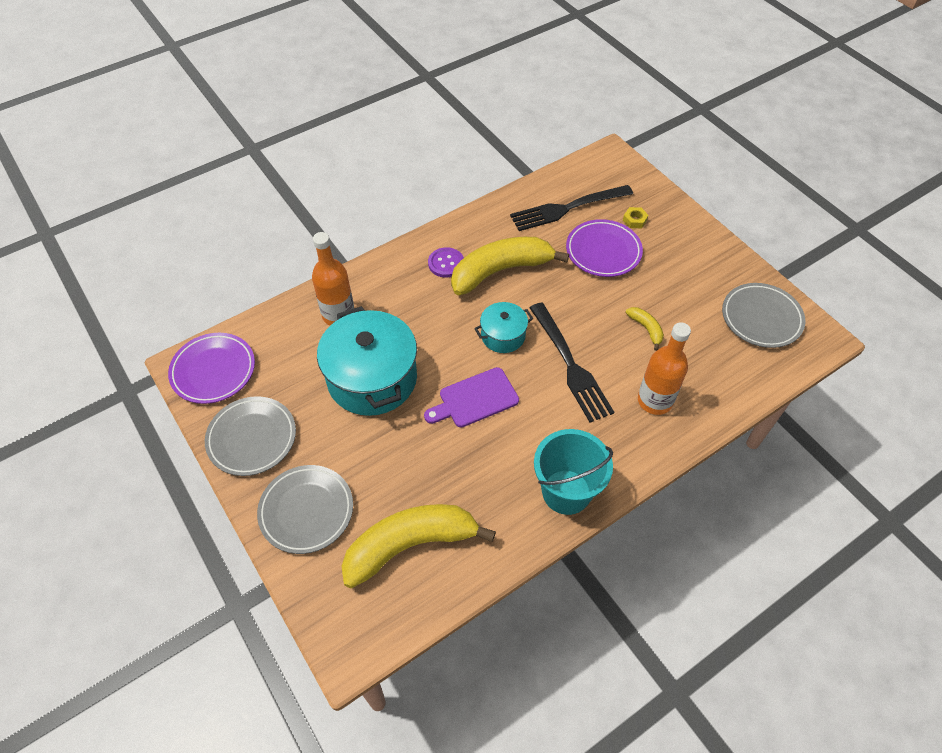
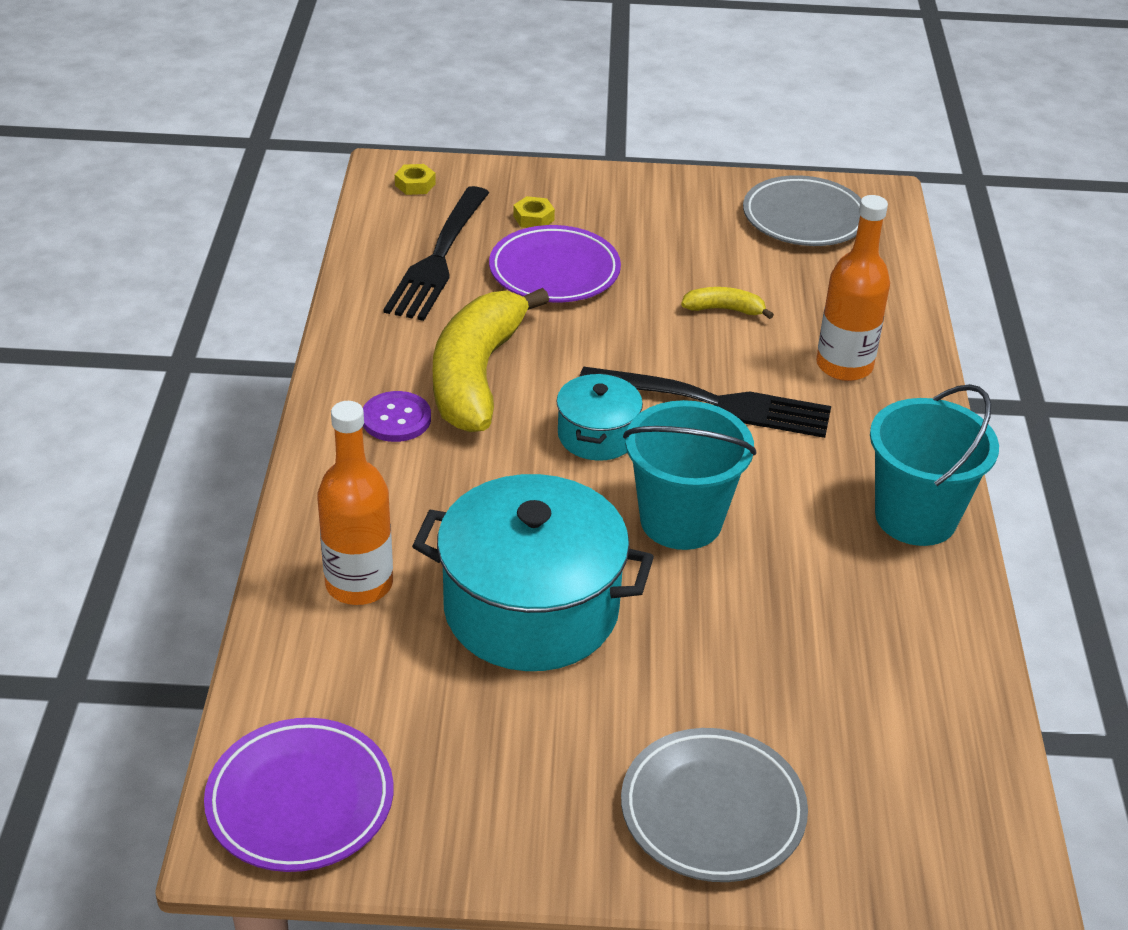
camera: 55 degrees left, 15 degrees down
grey plate [205,396,296,476] -> none
yellow banana [341,504,496,589] -> none
purple cutting board [424,367,519,427] -> turquoise bucket [623,400,757,550]
none -> yellow nut [395,164,436,195]

